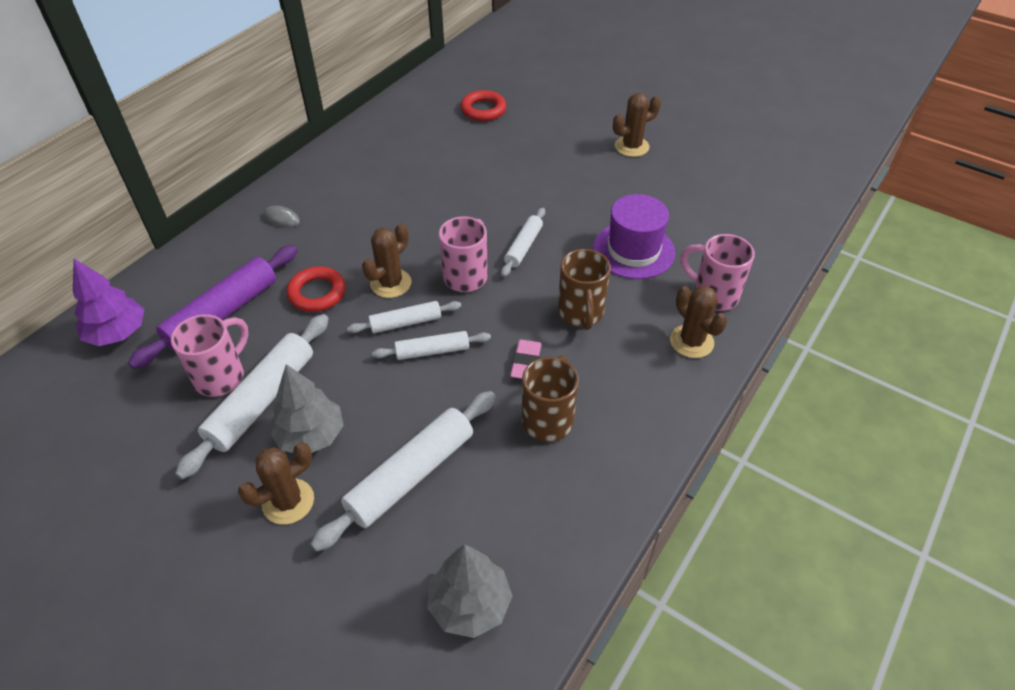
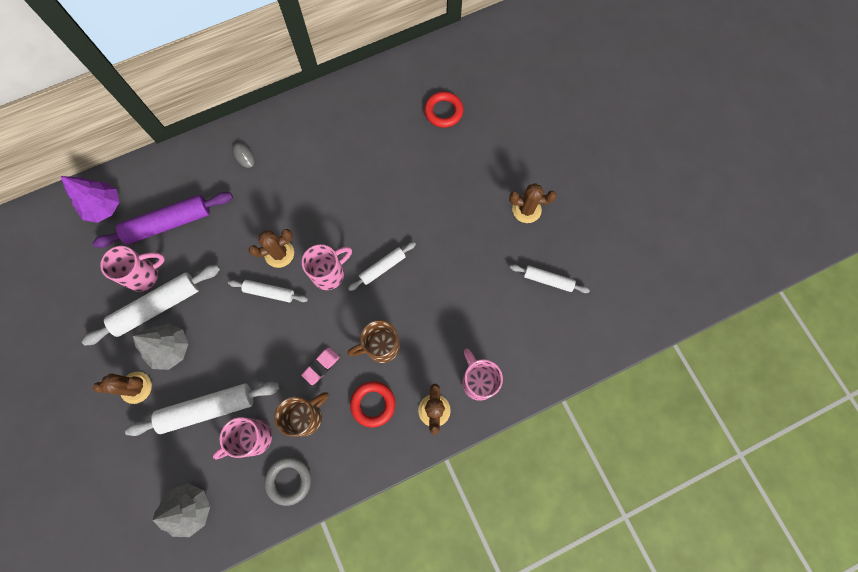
camera: 30 degrees right, 25 degrees up
red ring [286,266,346,312] -> red ring moved to [350,381,395,427]
white rolling pin [372,331,491,360] -> white rolling pin moved to [510,264,590,293]
brown mug [558,249,611,330] -> brown mug turned 45 degrees clockwise [347,320,400,363]
purple hat [593,194,675,279] -> none
none -> pink mug [213,417,272,460]
none -> grey ring [264,456,311,506]

